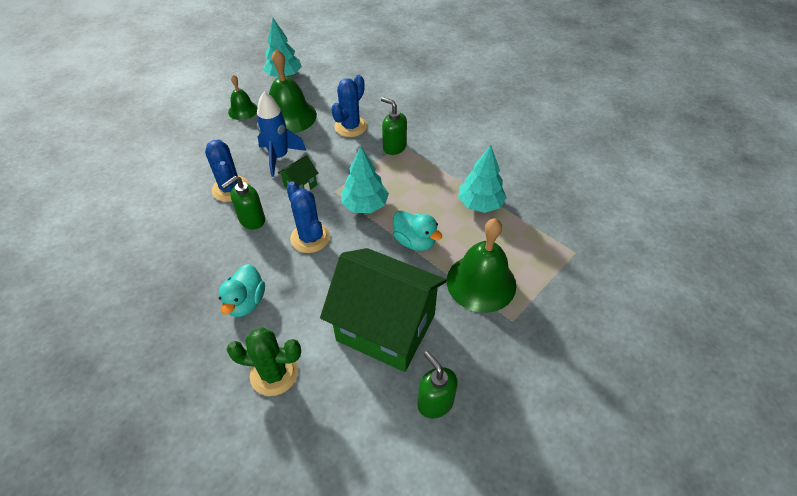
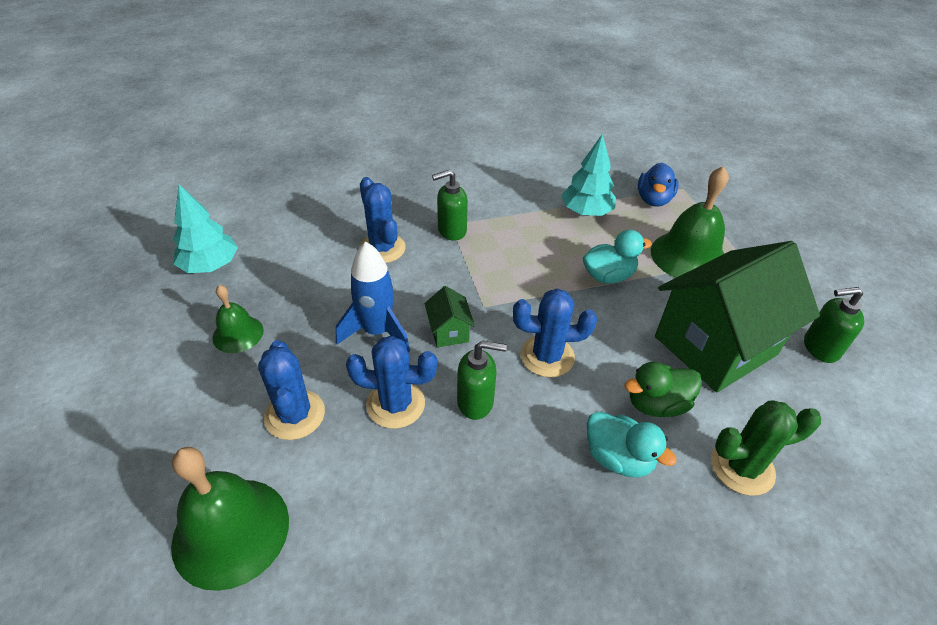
camera: 60 degrees left, 5 degrees down
green soap dispenser [221,176,265,230] -> green soap dispenser turned 75 degrees counterclockwise [457,341,507,420]
green cactus [227,327,301,396] -> green cactus turned 45 degrees clockwise [711,400,821,496]
green bell [269,49,317,133] -> green bell moved to [171,447,289,591]
turquoise tree [341,147,389,213] -> none
none -> blue cactus [258,340,325,440]
none -> green duck [624,362,702,417]
none -> blue duck [638,163,679,207]

